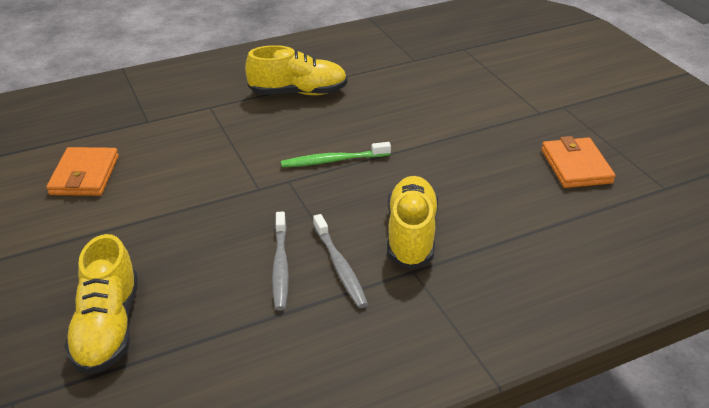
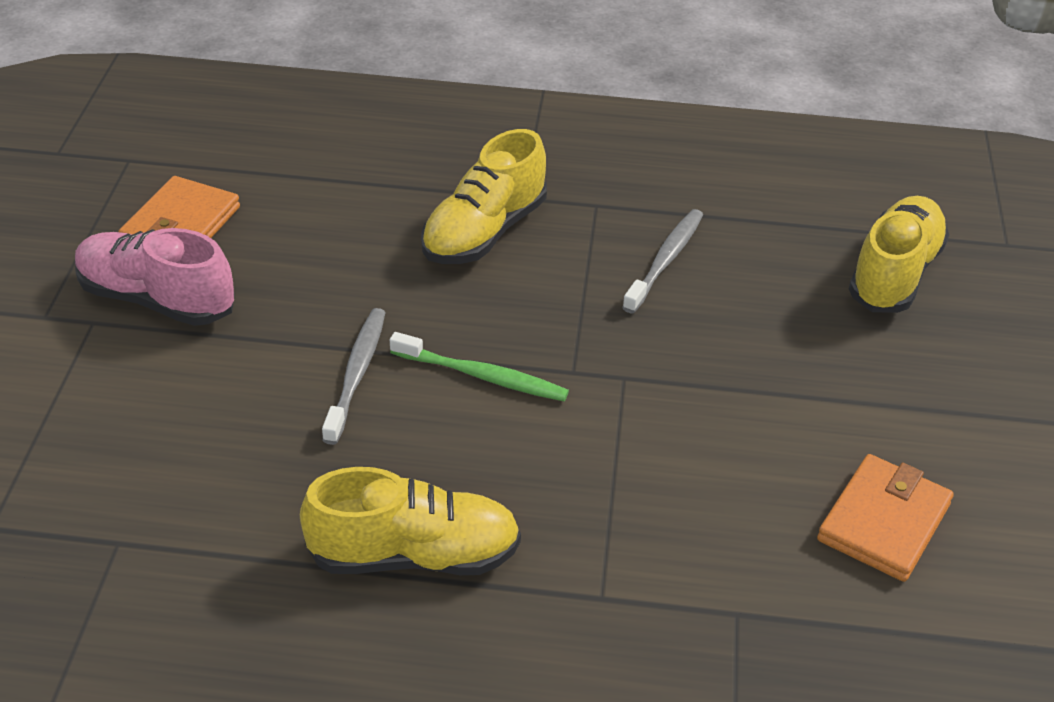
camera: 150 degrees left, 5 degrees up
yellow shoe [245,45,347,95] -> yellow shoe turned 150 degrees clockwise [300,467,521,575]
grey toothbrush [313,214,368,308] -> grey toothbrush moved to [322,308,386,445]
none -> pink shoe [75,228,234,326]

